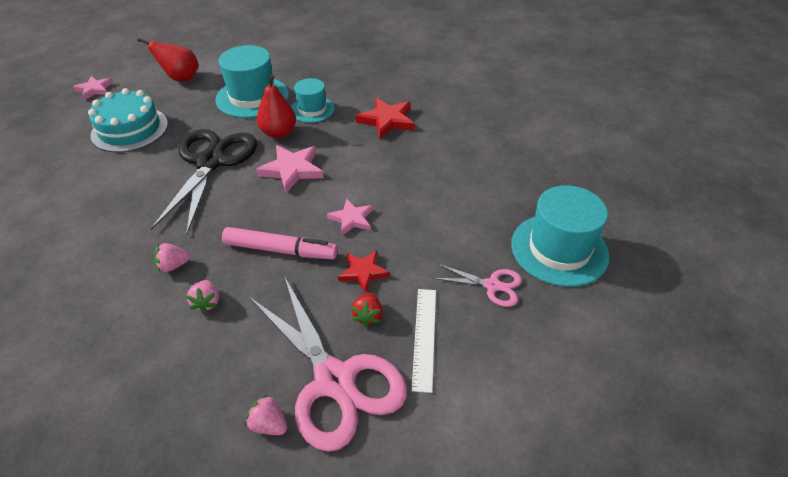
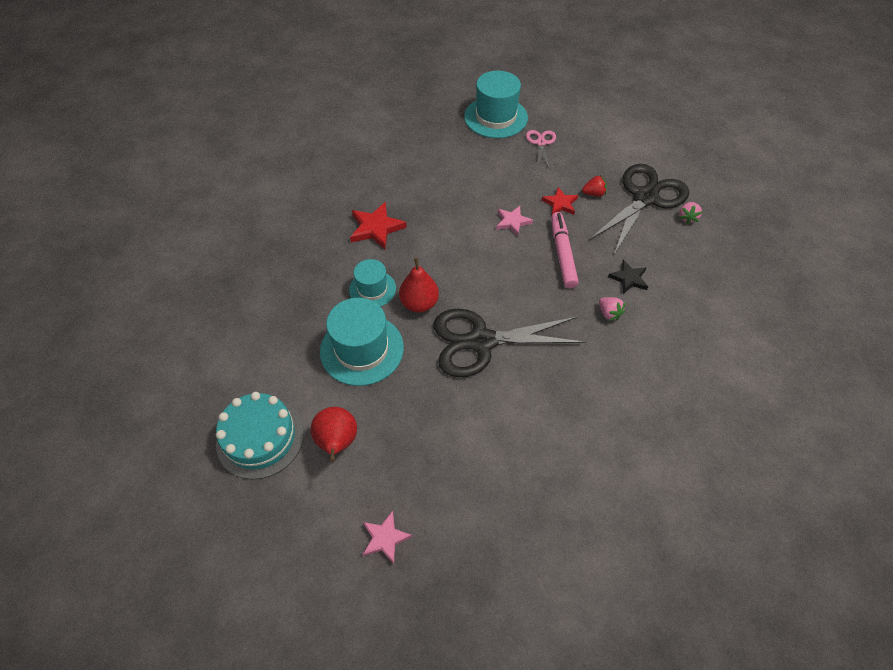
camera: 105 degrees left, 10 degrees up
turquoise cake [88,88,168,153] -> turquoise cake moved to [216,392,304,480]
pink strawberry [186,280,219,314] -> black star [608,260,648,294]
pink scissors [249,276,407,452] -> black scissors [589,164,689,254]
pink star [256,145,324,193] -> none
white ruler [412,289,436,393] -> none

